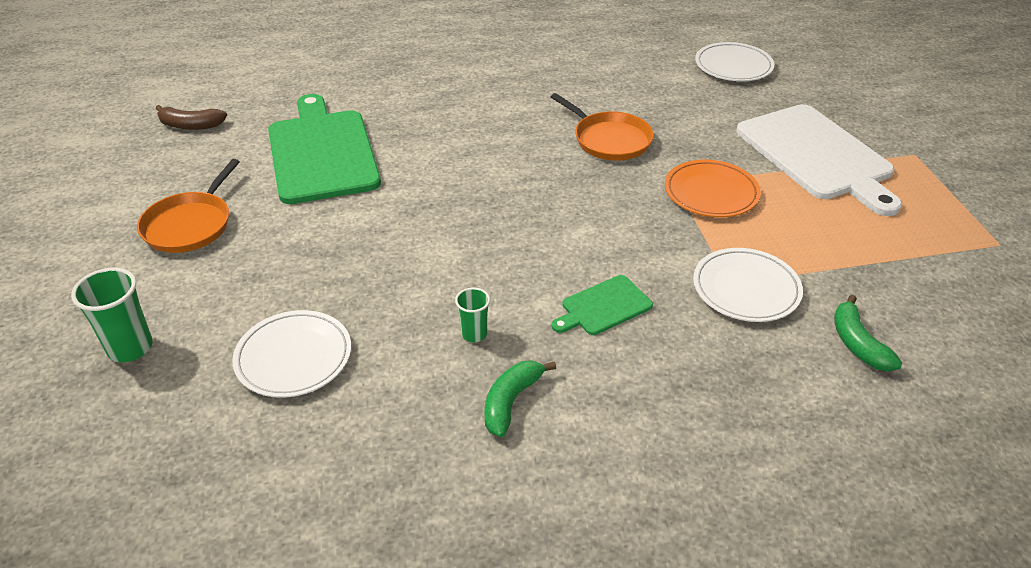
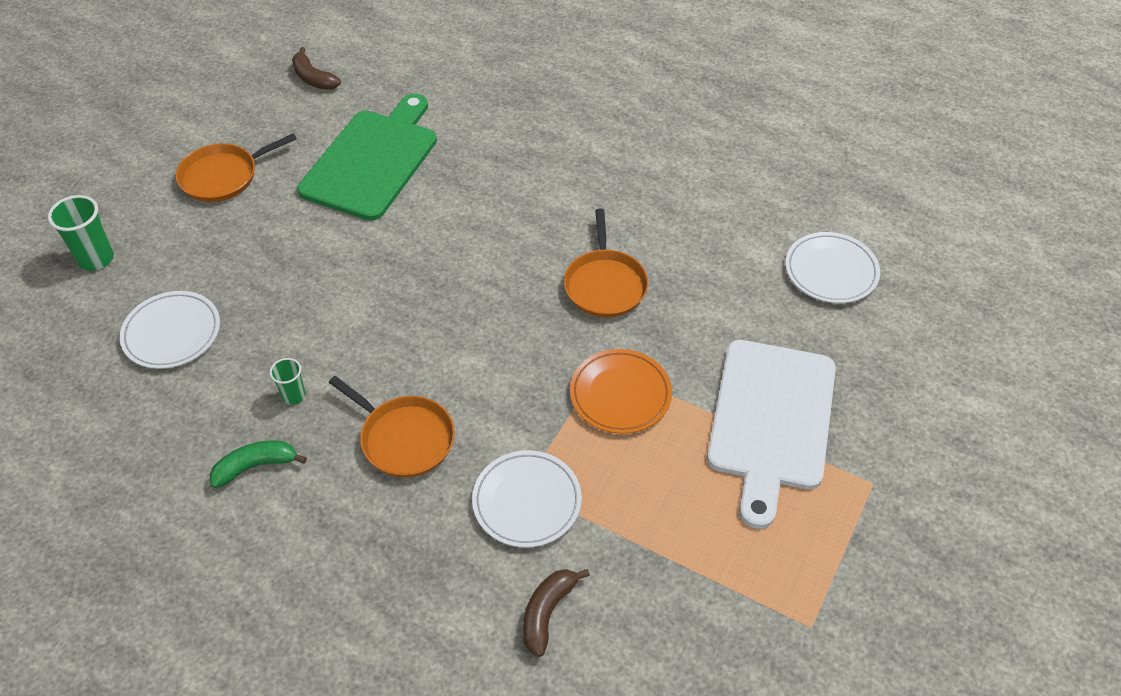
camera: 40 degrees right, 10 degrees up
green cutting board [552,275,653,335] -> orange pan [329,376,455,478]
green banana [834,295,902,372] -> brown banana [523,569,590,657]

